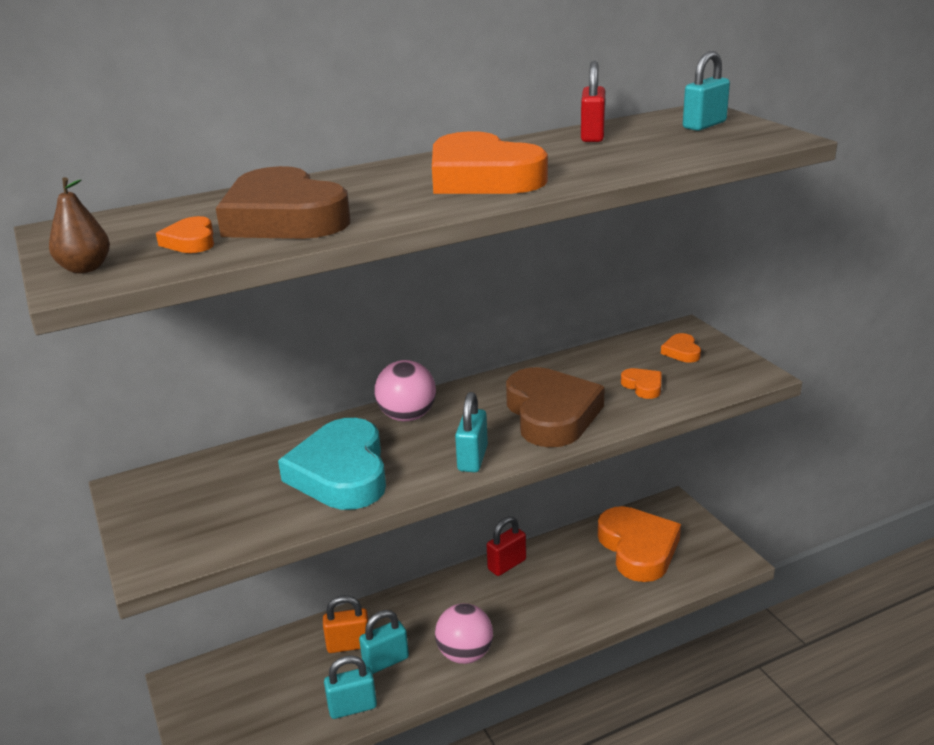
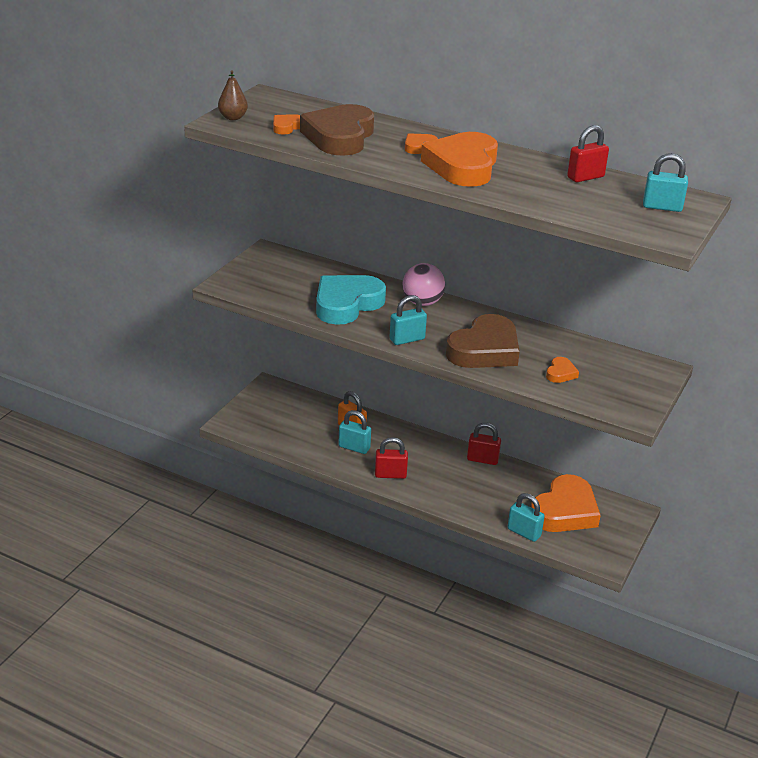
camera: 50 degrees right, 5 degrees up
turquoise padlock [324,655,377,719] -> turquoise padlock moved to [507,493,545,542]
pink ball [435,603,493,664] -> red padlock [375,437,408,479]
orange heart [661,333,701,363] -> orange heart moved to [405,133,438,154]

